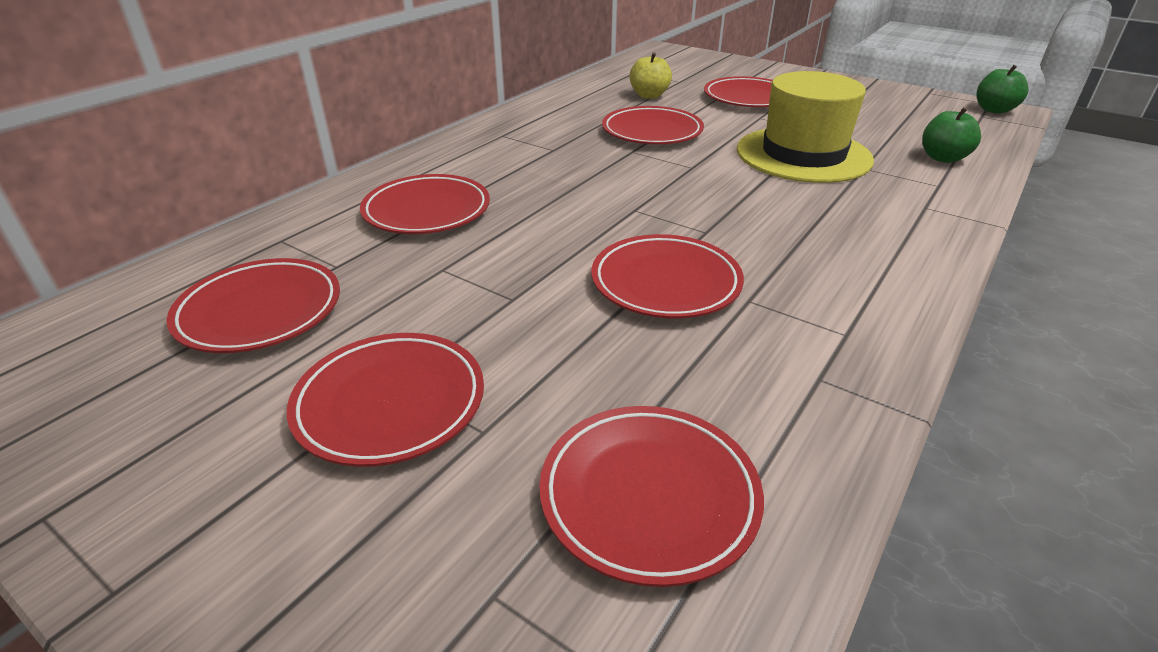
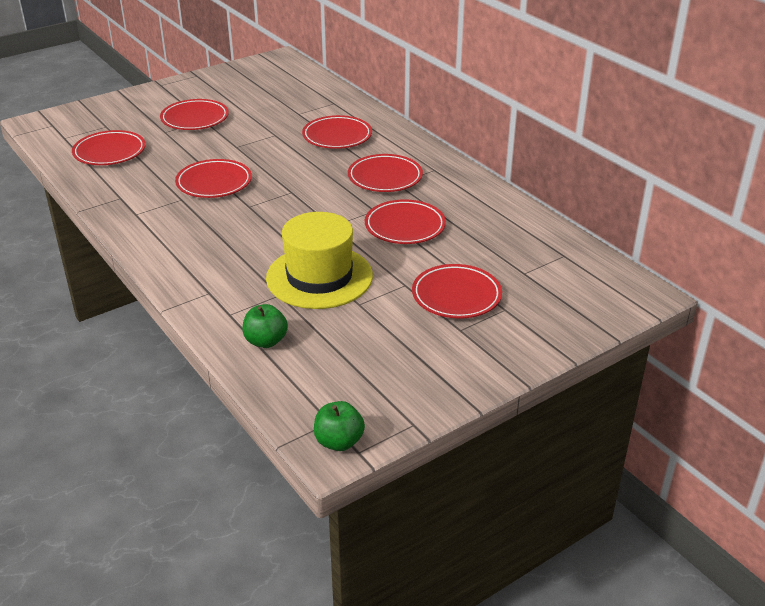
camera: 110 degrees right, 0 degrees up
red plate [166,258,340,353] -> red plate moved to [348,154,423,192]
yellow apple [629,52,672,99] -> none

